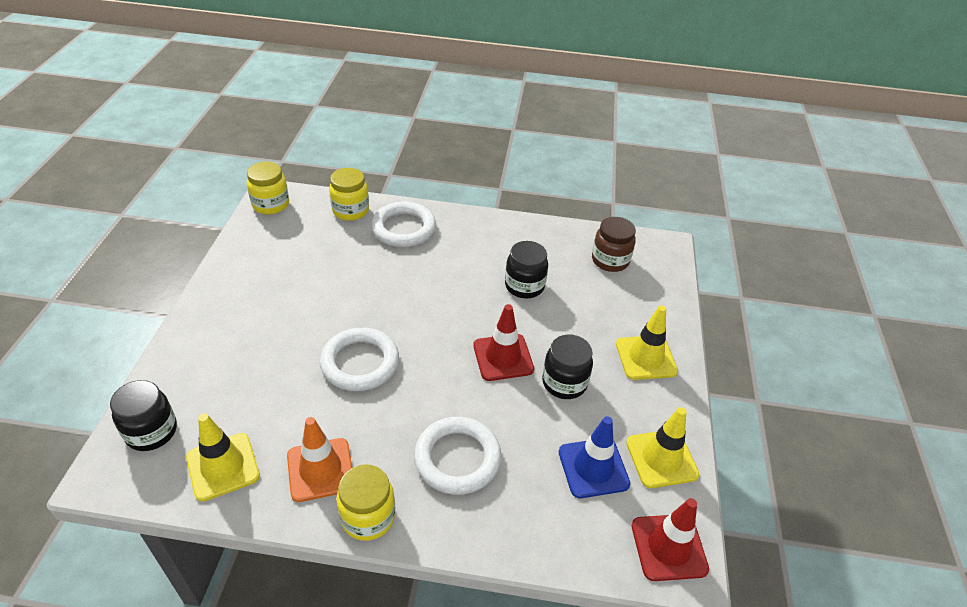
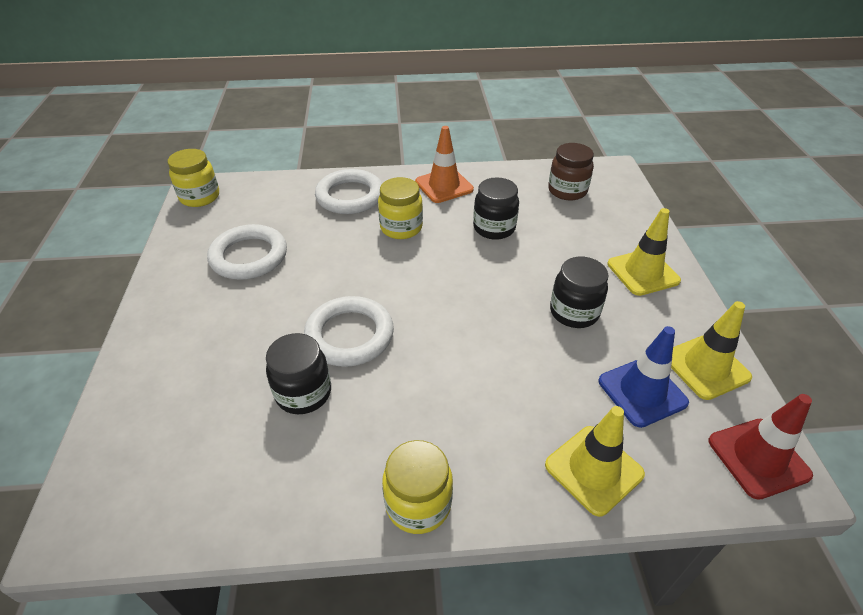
camera: 10 degrees left, 0 degrees up
black jar [110,380,177,451] -> black jar moved to [266,333,331,414]
yellow traffic cone [186,413,260,502] -> yellow traffic cone moved to [545,406,645,517]
orange traffic cone [287,417,352,502] -> orange traffic cone moved to [415,126,474,203]
yellow jar [329,168,369,221] -> yellow jar moved to [378,177,423,239]
white ring [414,417,501,495] -> white ring moved to [207,224,287,280]
red traffic cone [473,304,534,381] -> none

